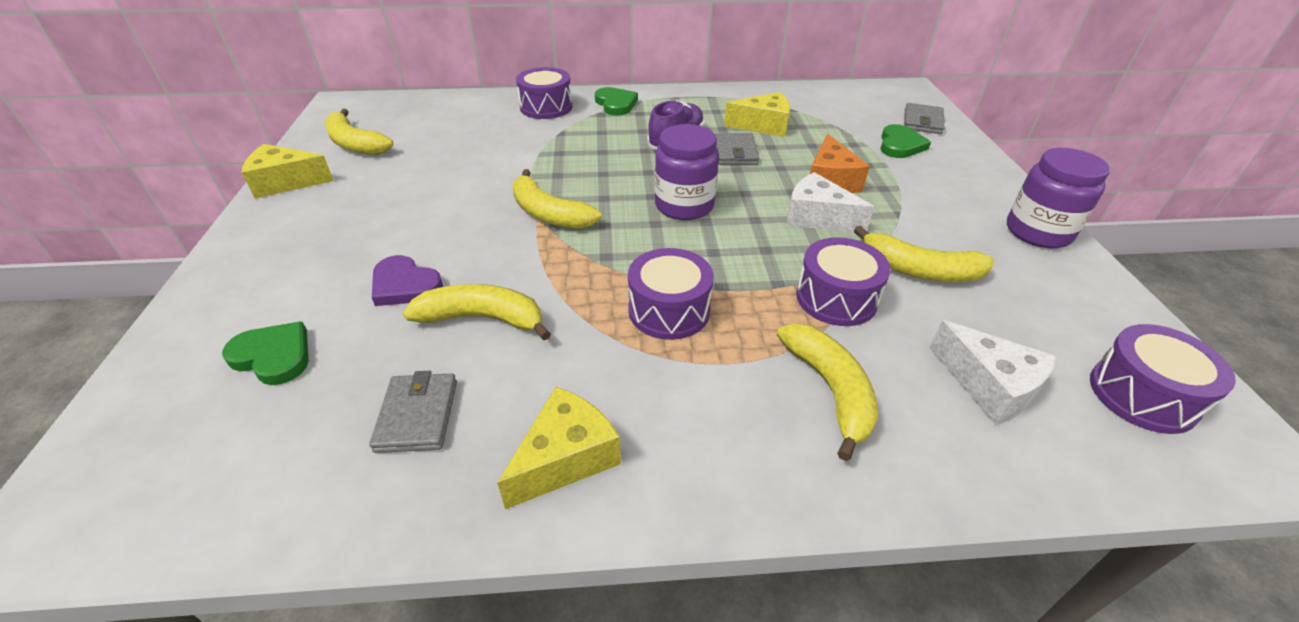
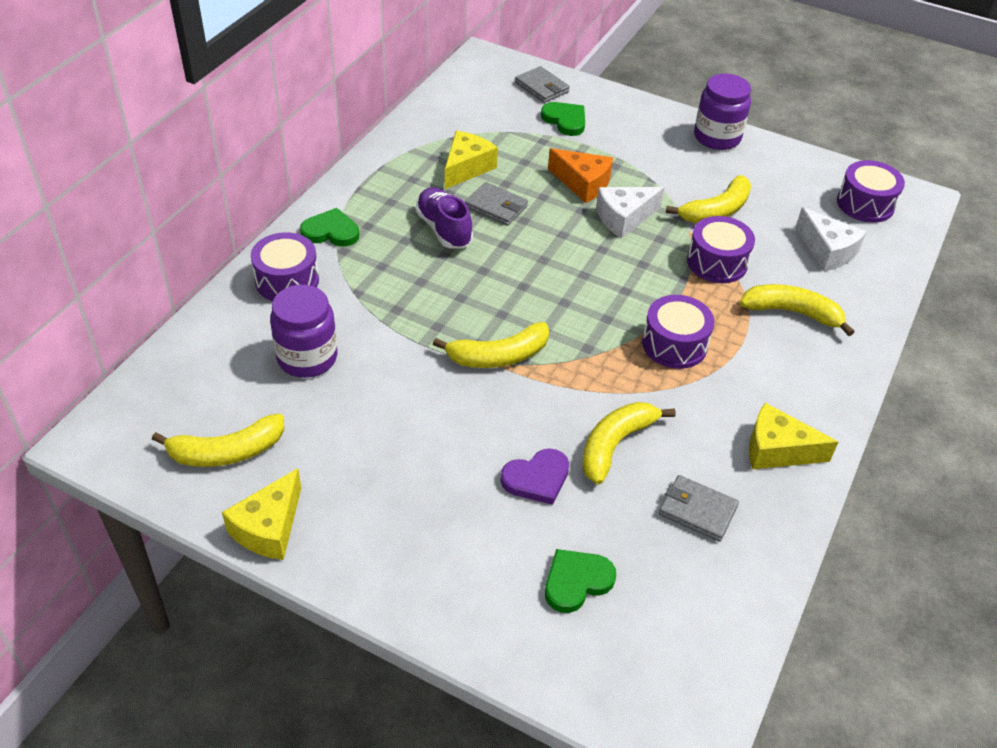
camera: 60 degrees left, 5 degrees up
yellow cheese [497,387,621,509] -> yellow cheese turned 60 degrees counterclockwise [749,403,838,469]
purple jar [655,124,719,220] -> purple jar moved to [270,285,337,378]
white cheese [930,320,1056,425] -> white cheese turned 60 degrees clockwise [795,207,867,271]

